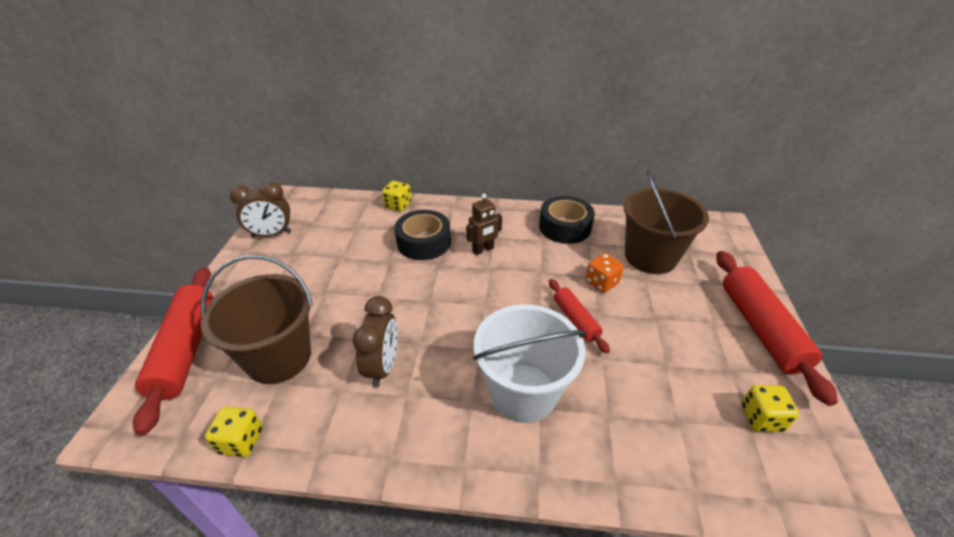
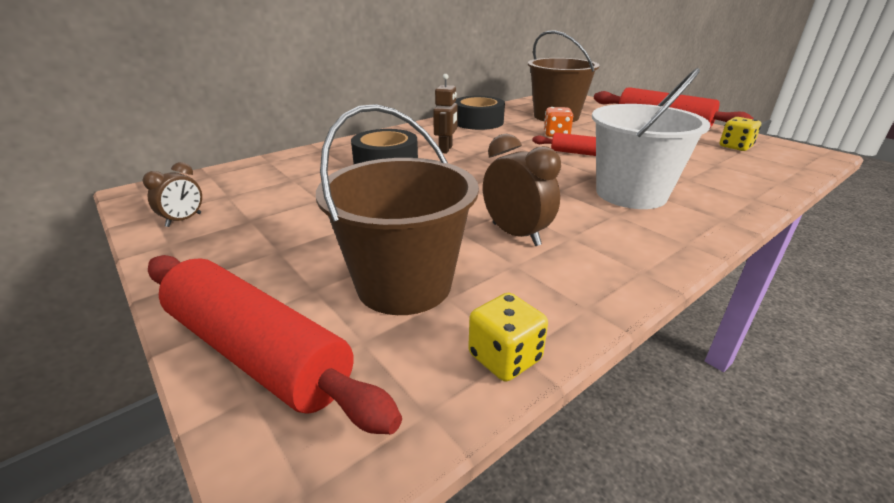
camera: 45 degrees left, 10 degrees down
brown clock [230,182,291,238] -> brown clock [143,162,202,227], size x0.62
yellow dice [382,181,412,211] -> none

